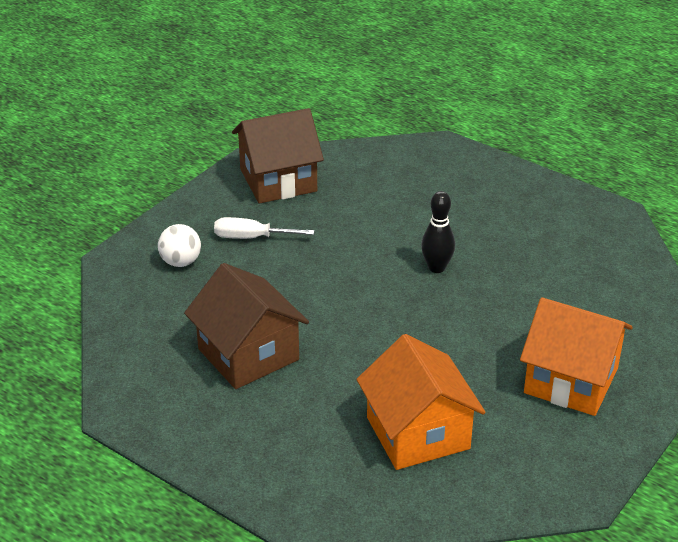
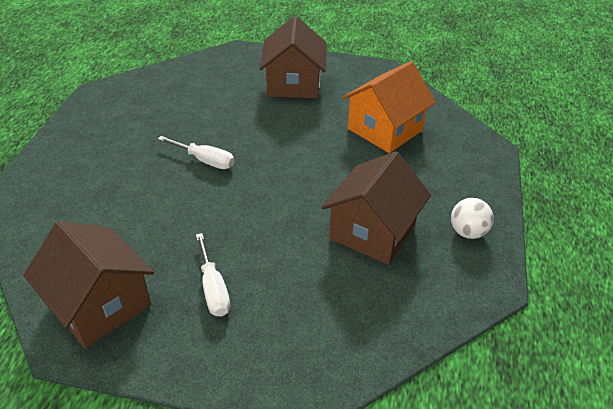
camera: 115 degrees left, 5 degrees up
white ball [158,224,201,267] -> white ball moved to [451,198,494,239]
black bowling pin [421,191,455,273] -> white screwdriver [158,136,234,169]
orange house [520,297,633,416] -> brown house [259,16,326,98]

